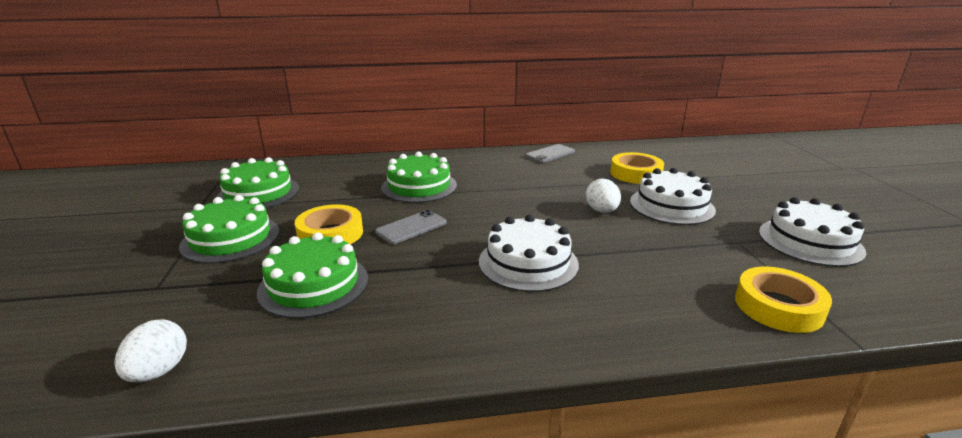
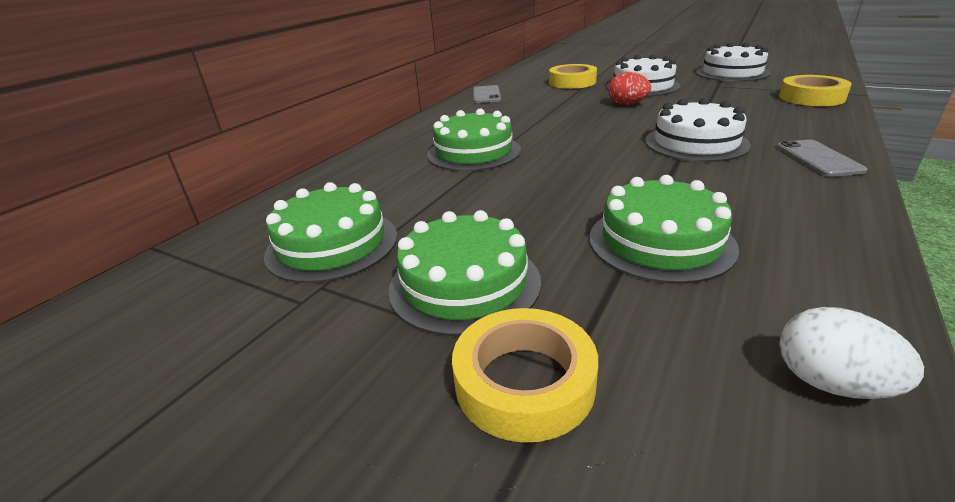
camera: 50 degrees left, 5 degrees up
yellow tape [295,204,363,244] -> yellow tape moved to [452,308,598,443]
grey phone [375,210,447,244] -> grey phone moved to [776,140,867,177]
white egg [586,179,621,213] -> red egg [608,72,651,105]

